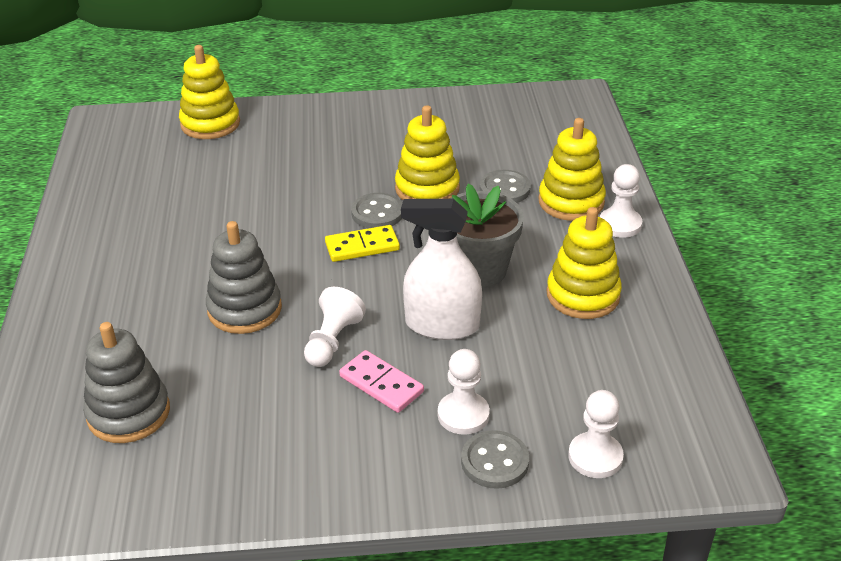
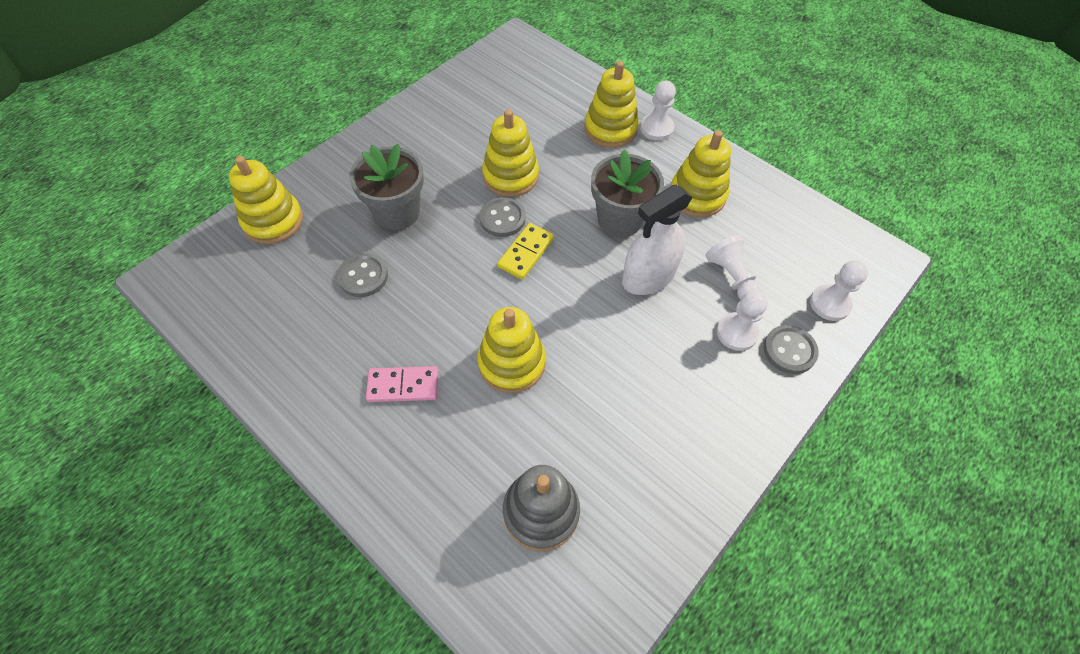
camera: 45 degrees left, 20 degrees up
grey stacking toy [206,221,282,334] -> yellow stacking toy [477,307,546,393]
white pawn [304,287,366,367] -> white pawn moved to [705,235,762,300]
pink domino [339,350,424,413] -> pink domino moved to [366,366,438,402]
grey button [480,170,531,203] -> grey button moved to [337,253,388,297]
none -> grey flower pot [349,144,424,230]

